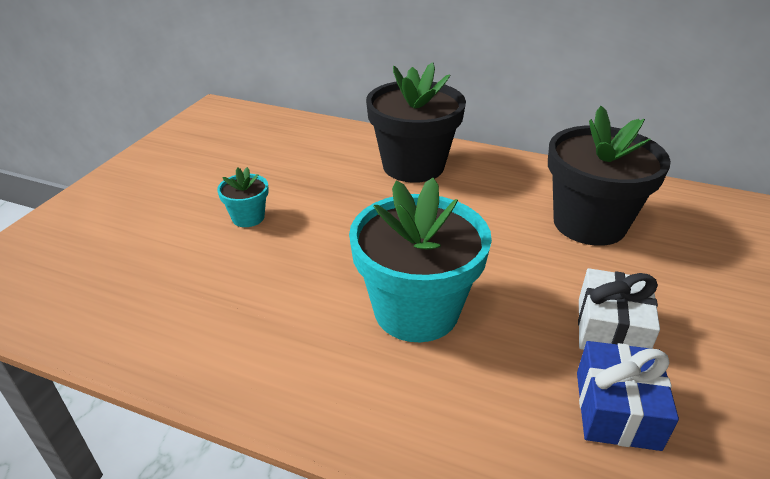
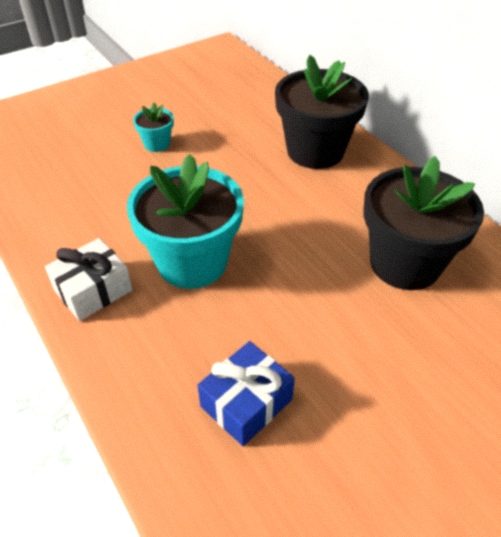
camera: 35 degrees right, 10 degrees up
white gift [578,268,660,350] -> white gift moved to [45,238,132,321]

